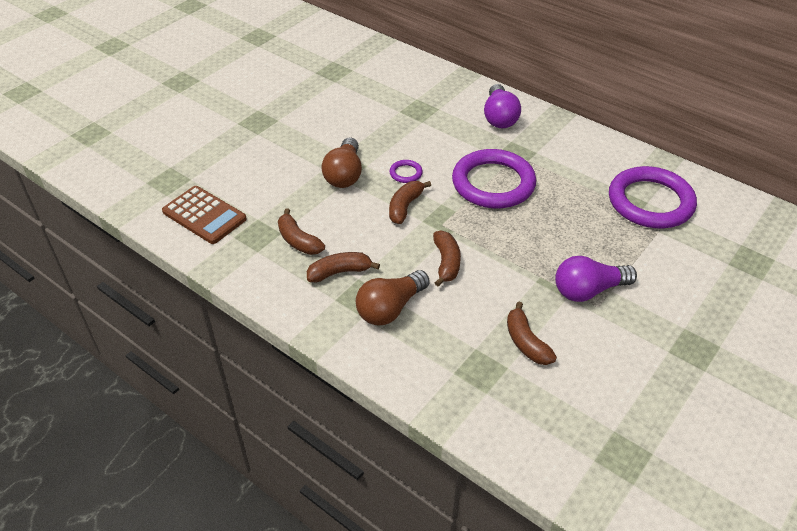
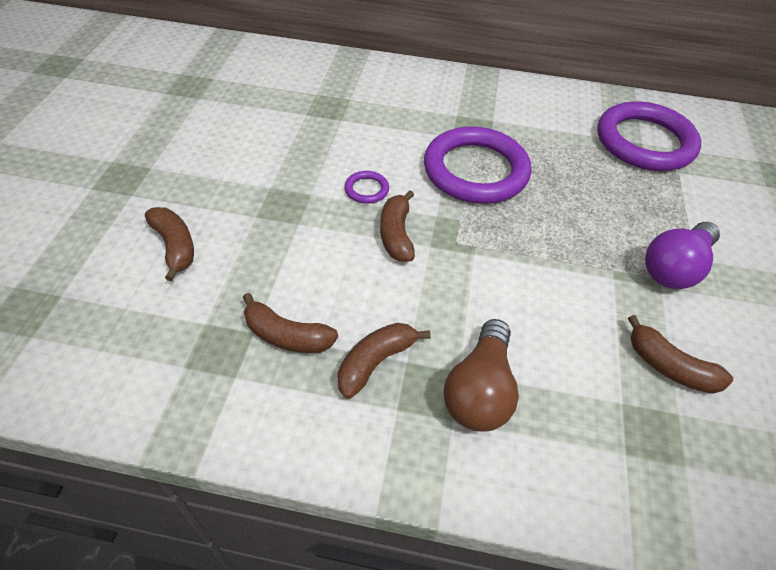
camera: 30 degrees left, 5 degrees up
brown calculator [162,186,247,244] -> none
brown light bulb [321,137,362,188] -> none
brown banana [433,231,461,287] -> brown banana moved to [145,207,194,281]
purple light bulb [484,84,521,129] -> none

